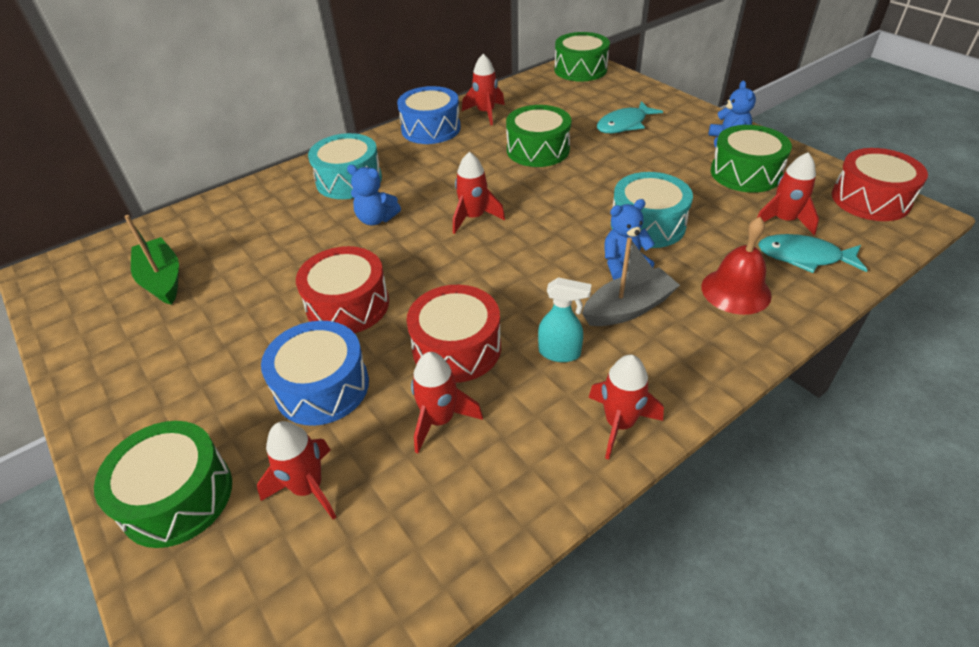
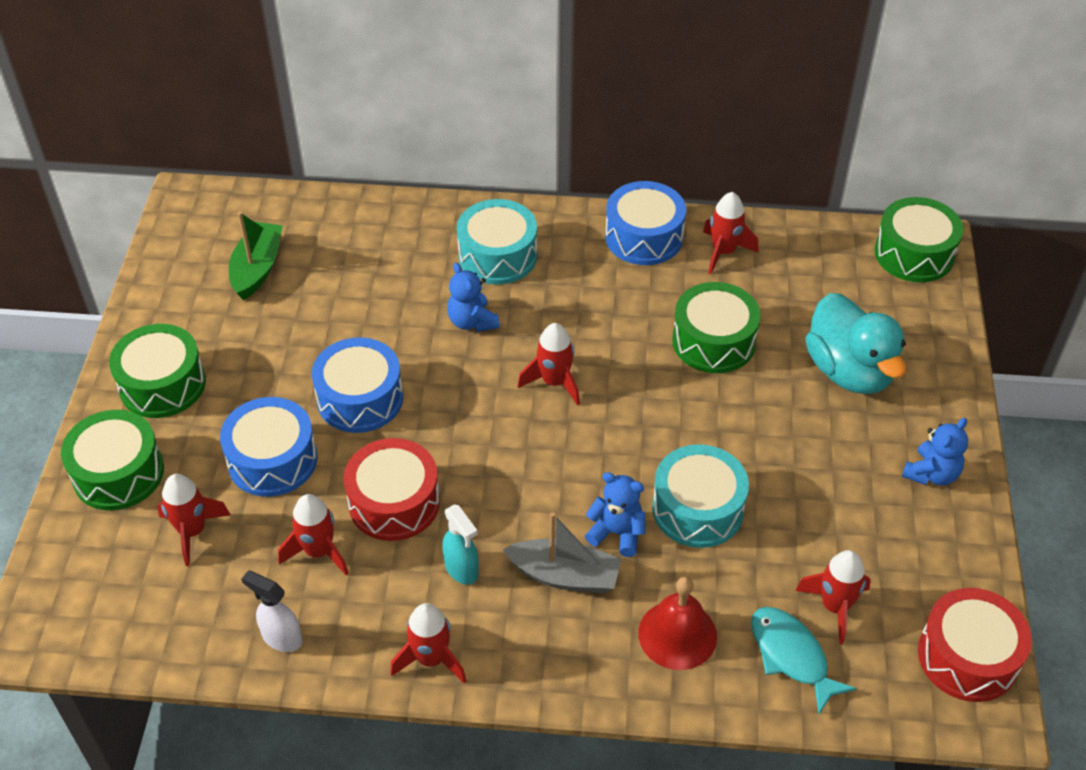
camera: 40 degrees right, 5 degrees up
red drum [296,246,389,333] -> blue drum [312,337,403,433]
turquoise fish [597,101,663,133] -> turquoise duck [805,293,906,394]
green drum [711,125,792,193] -> green drum moved to [109,324,206,418]
none -> white spray bottle [241,570,303,652]

